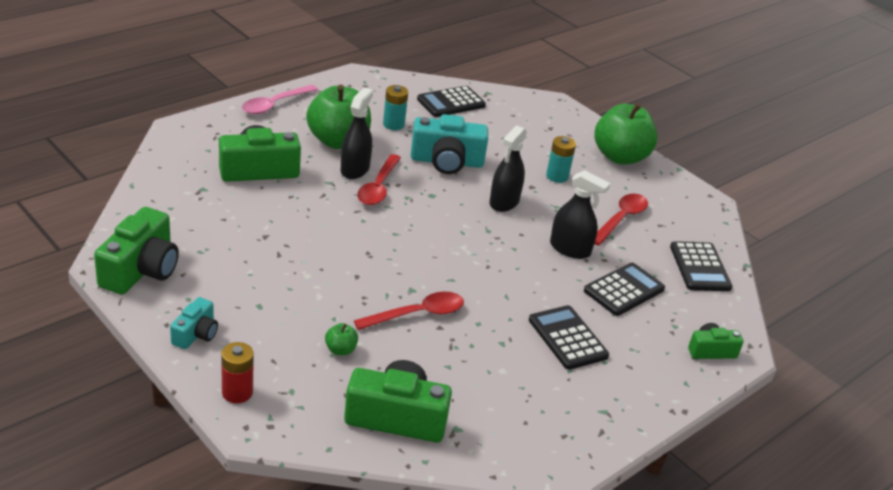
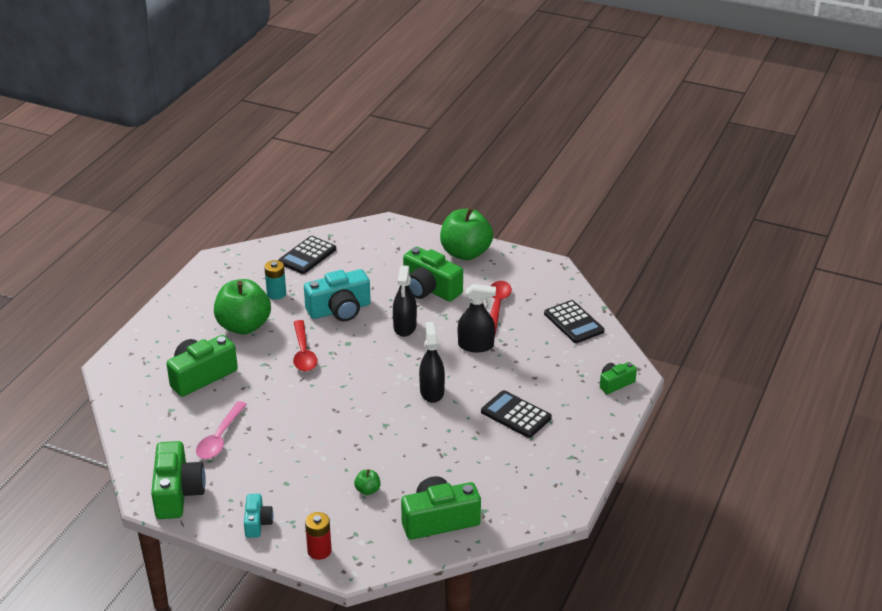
camera: 20 degrees left, 0 degrees up
pink spoon [242,85,318,114] -> pink spoon moved to [196,401,247,459]
black spray bottle [341,88,373,179] -> black spray bottle moved to [419,322,445,403]
red spoon [354,292,464,330] -> none
turquoise battery [546,136,576,183] -> green camera [403,247,463,302]
black calculator [584,263,665,316] -> none

